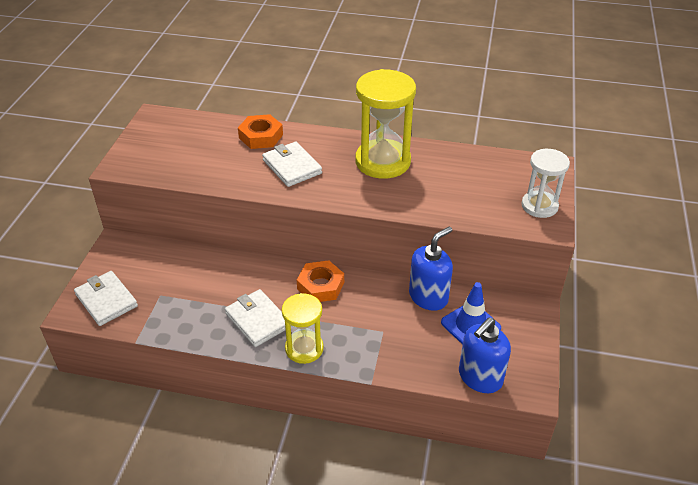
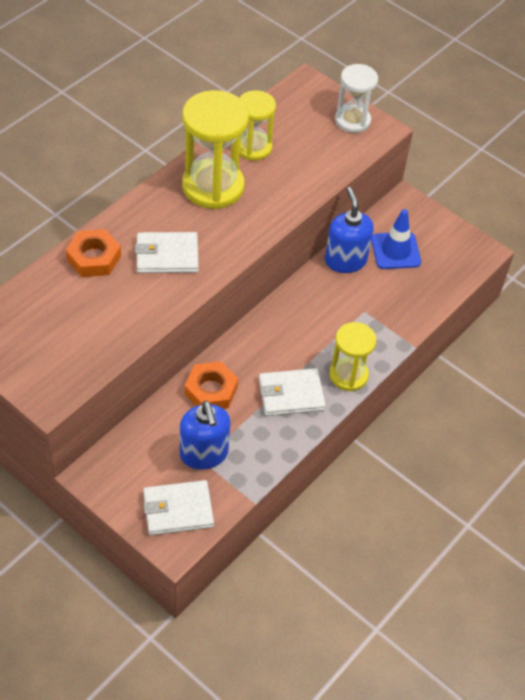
camera: 65 degrees left, 10 degrees up
orange nut [297,260,344,302] -> orange nut moved to [185,361,238,409]
blue soap dispenser [459,317,511,393] -> blue soap dispenser moved to [180,401,230,470]
none -> yellow hourglass [239,90,276,161]

